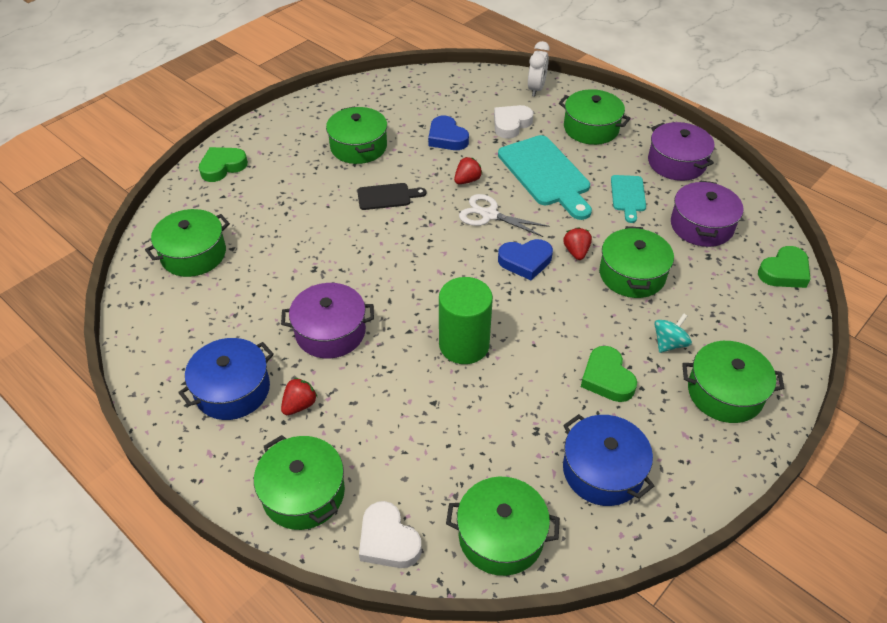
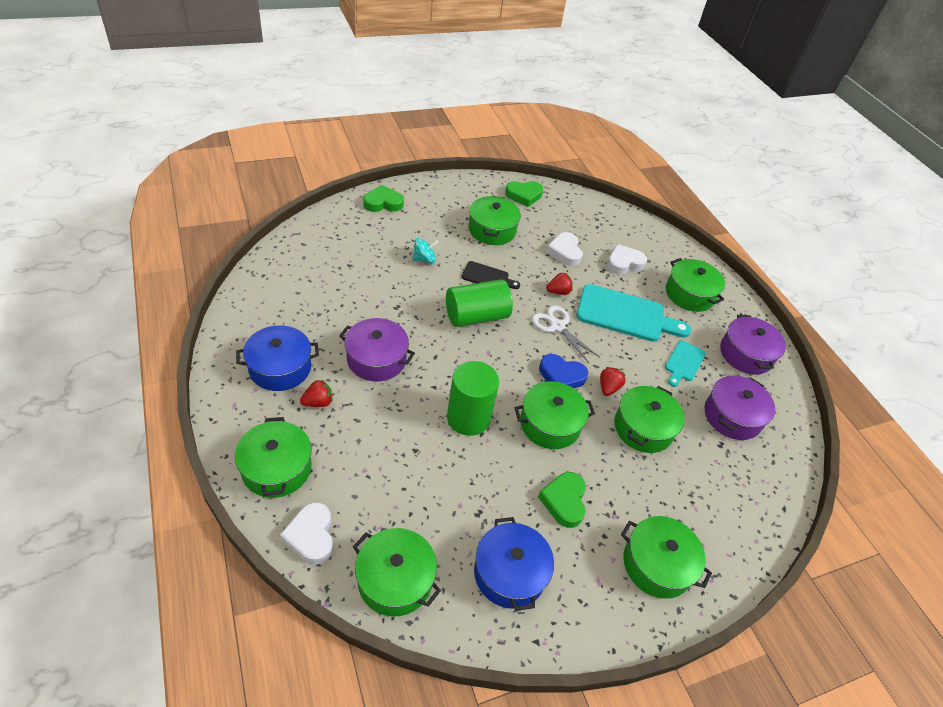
camera: 20 degrees right, 0 degrees up
green pot [145,209,230,277] -> green pot moved to [514,381,595,449]
blue heart [428,116,469,150] -> white heart [546,232,583,266]
turquoise cutting board [498,135,592,220] -> turquoise cutting board turned 75 degrees counterclockwise [576,284,691,342]
white clock [528,41,550,97] -> none
turquoise spinning top [654,313,692,353] -> turquoise spinning top moved to [412,238,439,264]
green heart [758,246,811,288] -> green heart moved to [505,181,543,207]
none -> green cylinder [446,279,513,327]

